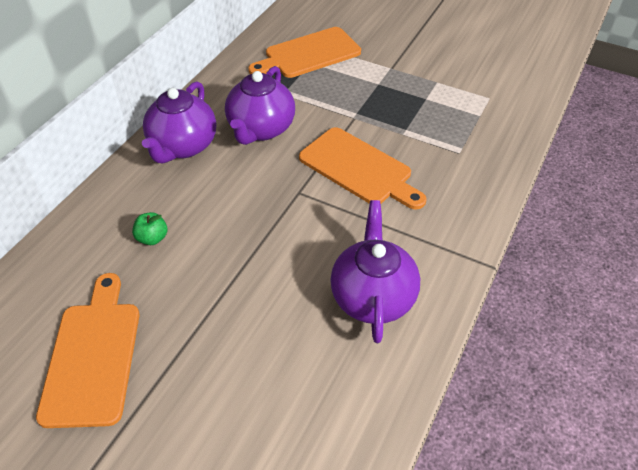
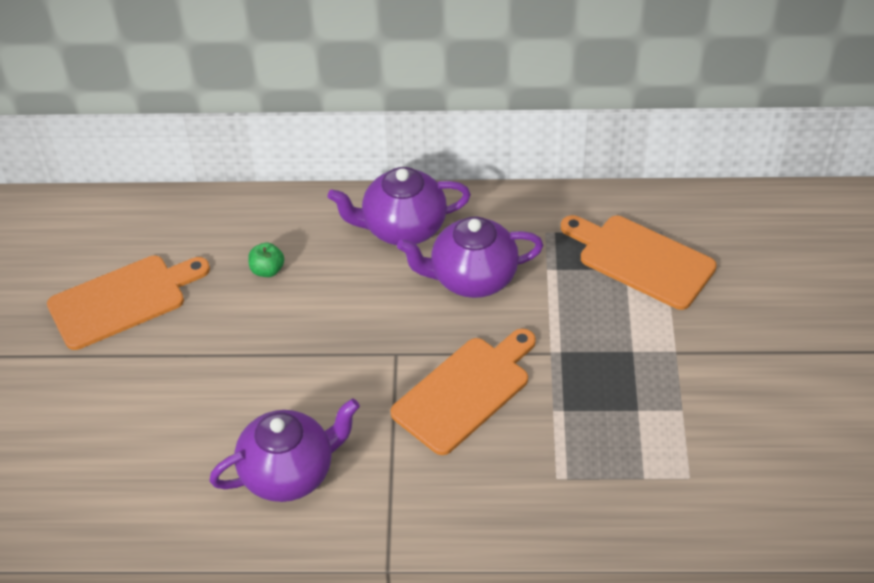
camera: 65 degrees right, 0 degrees up
orange cutting board [299,127,426,210] -> orange cutting board turned 150 degrees counterclockwise [391,329,536,455]

